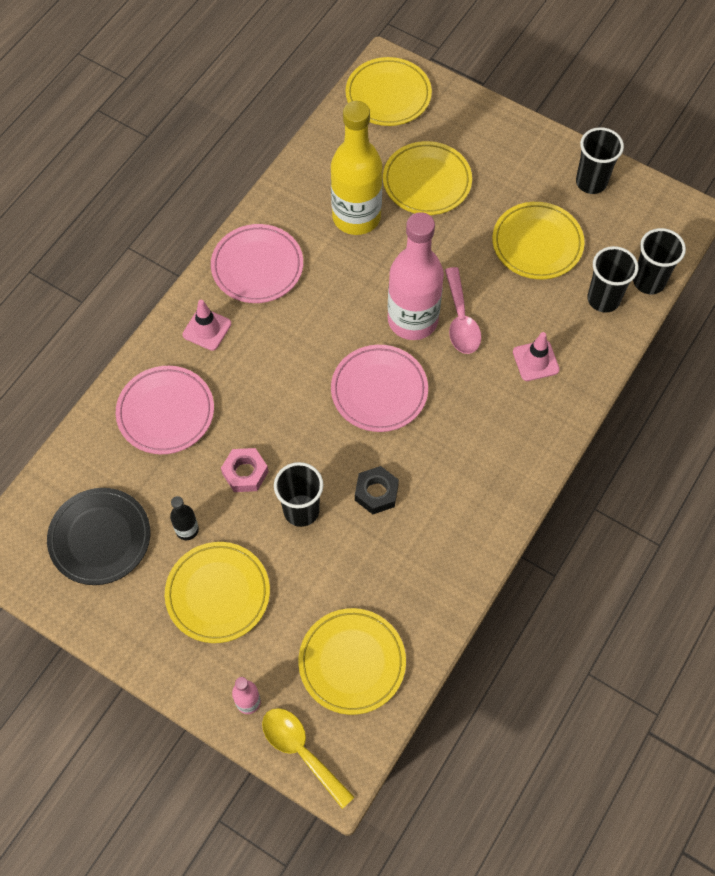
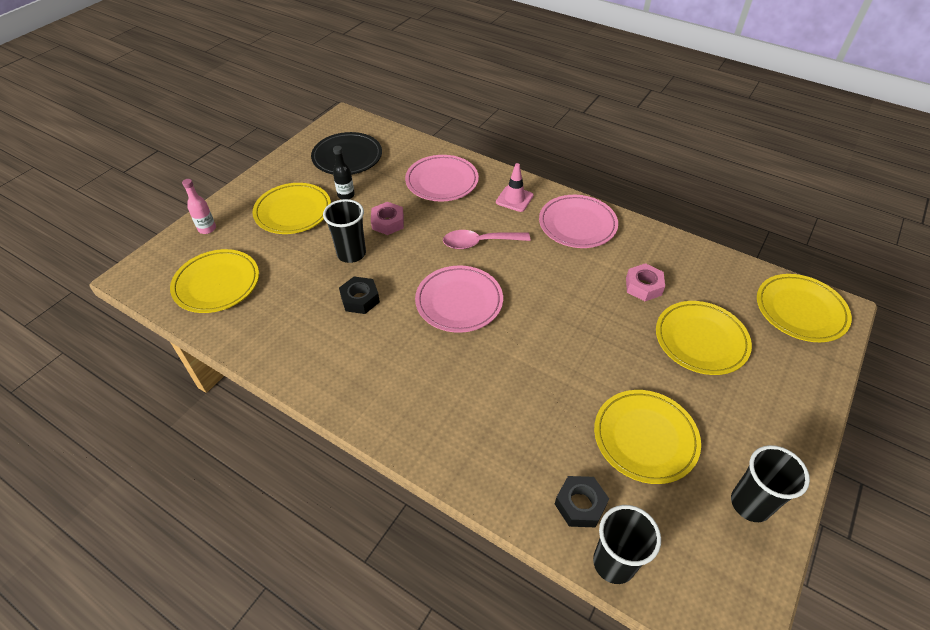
camera: 90 degrees right, 15 degrees down
yellow spoon [262,708,354,809] -> none
yellow bottle [331,101,382,235] -> pink nut [626,263,665,301]
pink bottle [388,212,444,340] -> none
pink spoon [445,267,481,354] -> pink spoon moved to [443,230,530,249]
pink traffic cone [513,332,560,381] -> none
black cup [587,246,638,313] -> black nut [555,476,609,527]

